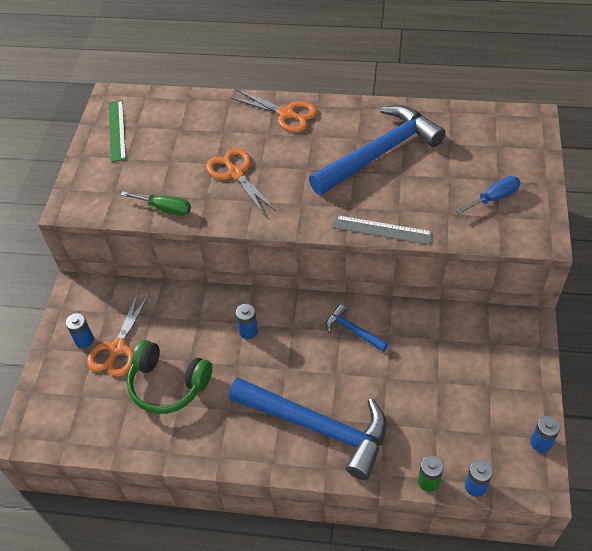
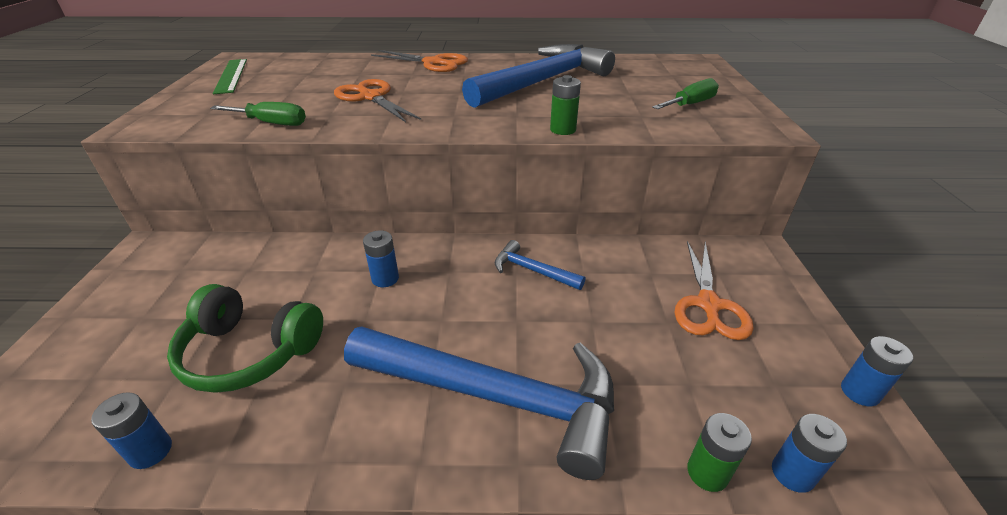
camera: 10 degrees left, 15 degrees down
blue battery [66,313,94,348] -> blue battery moved to [91,392,172,469]
orange scissors [87,293,149,377] -> orange scissors moved to [675,241,754,340]
grey ruler [333,215,433,245] -> green battery [550,75,581,135]
blue screwdriver [456,176,521,214] -> green screwdriver [652,78,719,109]

